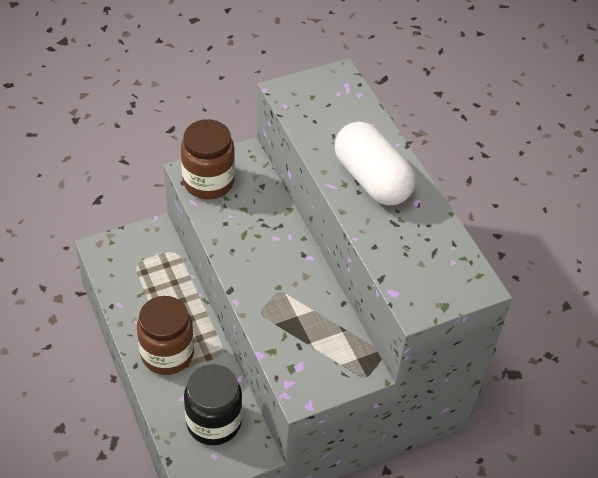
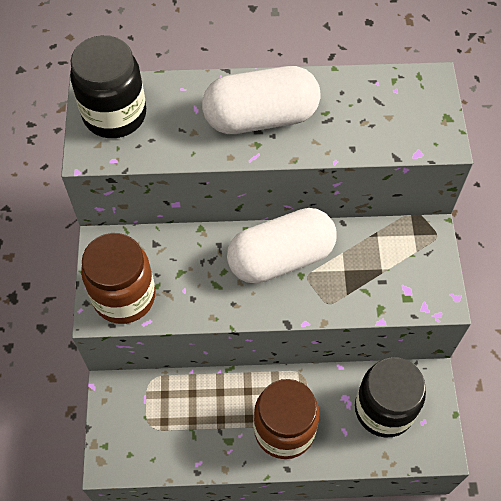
camera: 65 degrees left, 10 degrees up
none -> black jar [70,35,146,138]
none -> white capsule [227,208,337,283]

